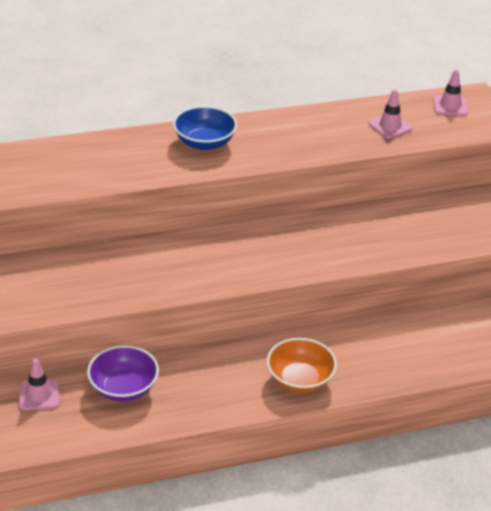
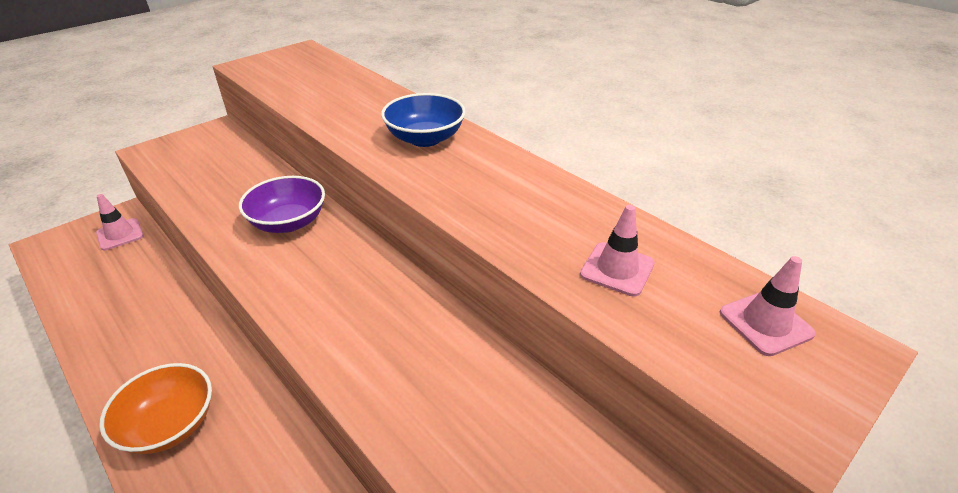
camera: 65 degrees right, 0 degrees up
purple bowl [87,345,159,402] -> purple bowl moved to [239,176,325,233]

